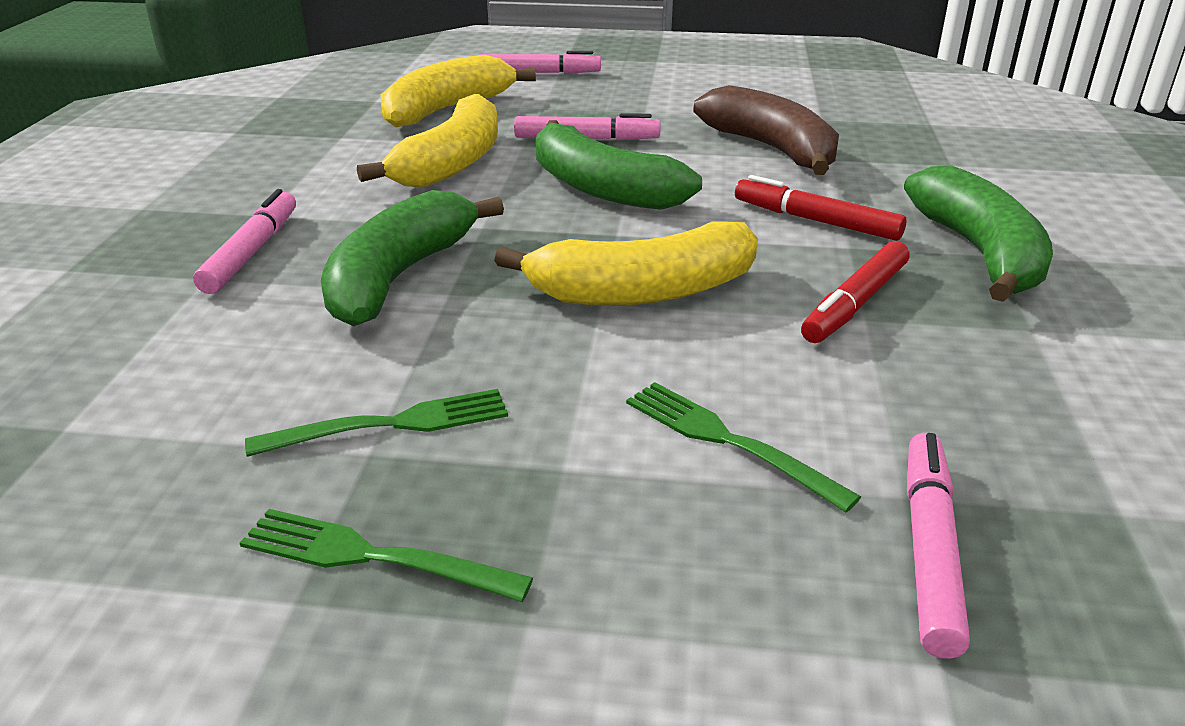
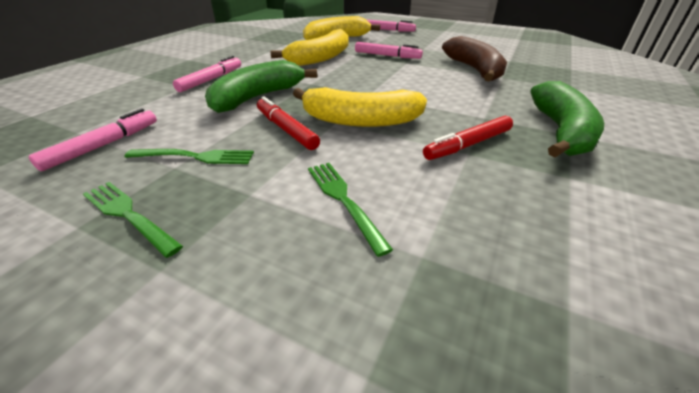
camera: 20 degrees right, 5 degrees up
green banana [536,120,702,210] -> none
red marker [735,175,906,241] -> red marker moved to [257,97,320,150]
pink marker [907,433,970,659] -> pink marker moved to [29,108,157,171]

